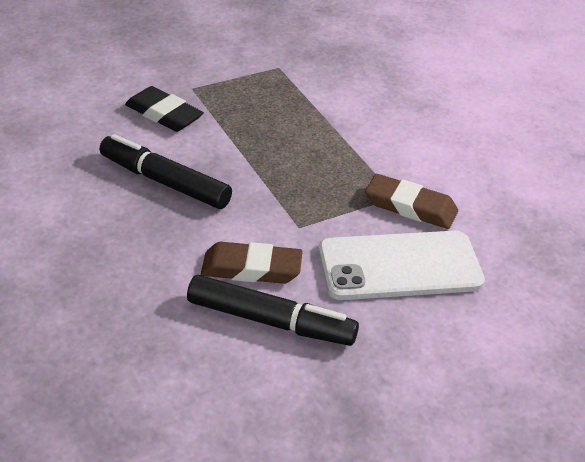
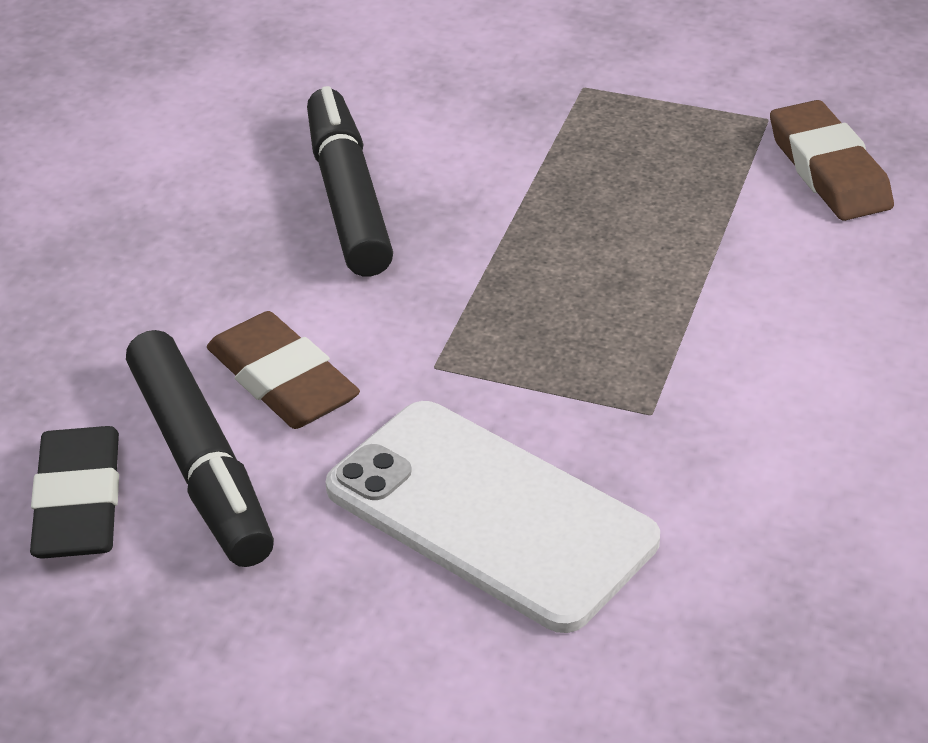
camera: 50 degrees right, 0 degrees up
black eraser [125,86,204,132] -> black eraser moved to [30,426,119,559]
brown eraser [365,174,458,229] -> brown eraser moved to [770,100,894,221]

